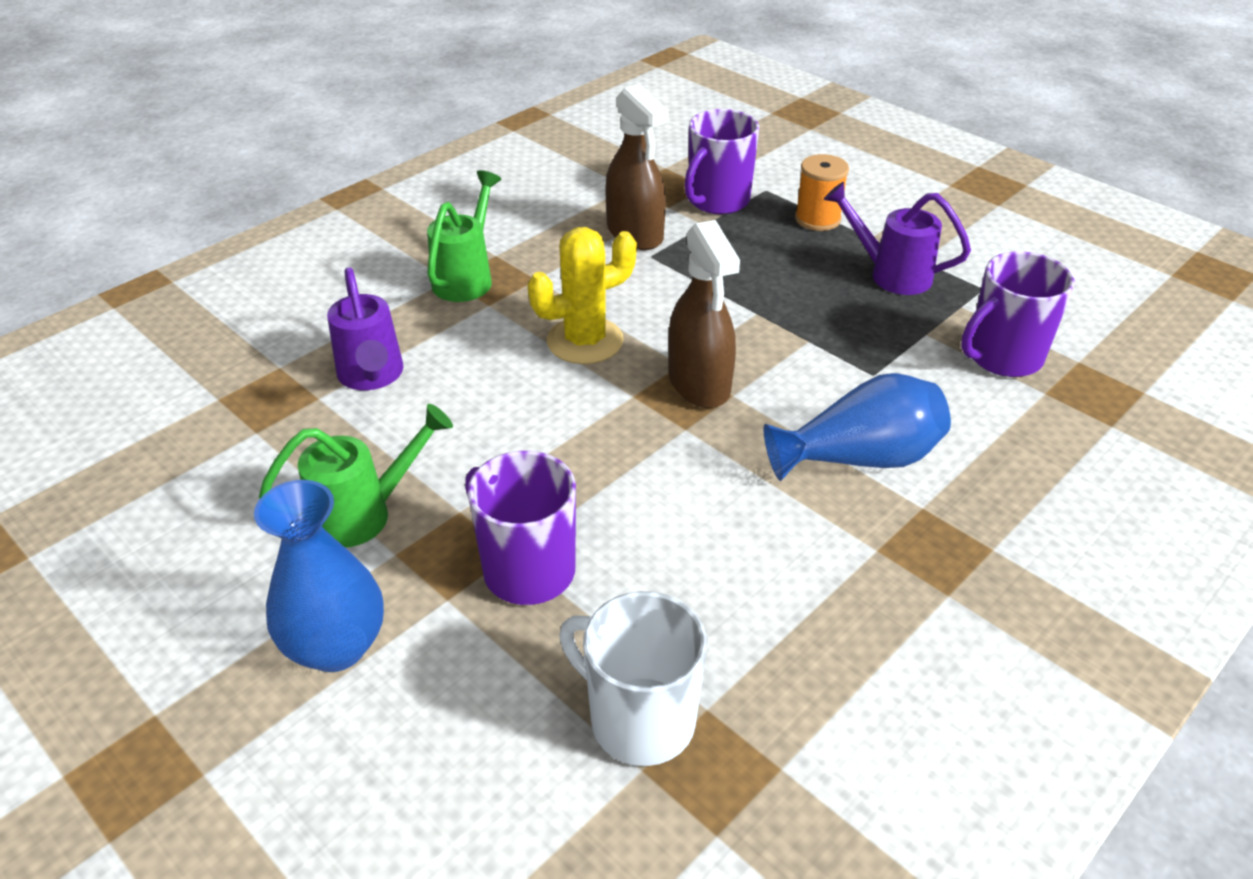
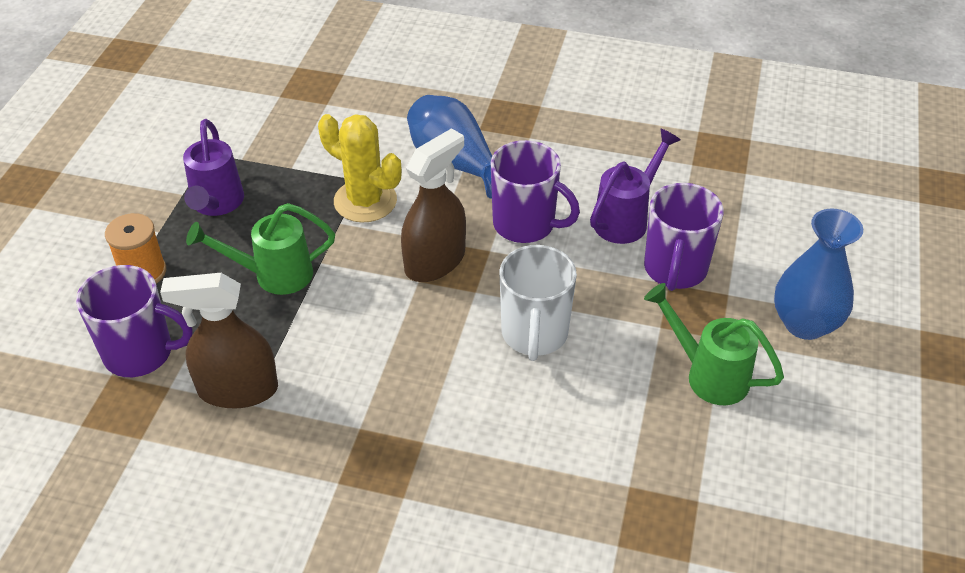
camera: 120 degrees left, 5 degrees up
purple watering can [327,267,403,390] -> purple watering can moved to [590,129,680,244]
green watering can [427,170,501,302] -> green watering can moved to [186,203,335,295]
yellow cactus [527,227,637,364] -> yellow cactus moved to [318,114,402,223]
white mug [559,591,707,766] -> white mug moved to [499,245,577,361]
brown spray bottle [605,84,668,250] -> brown spray bottle turned 120 degrees counterclockwise [160,273,278,409]
purple mug [961,251,1075,377] -> purple mug moved to [491,140,580,243]

